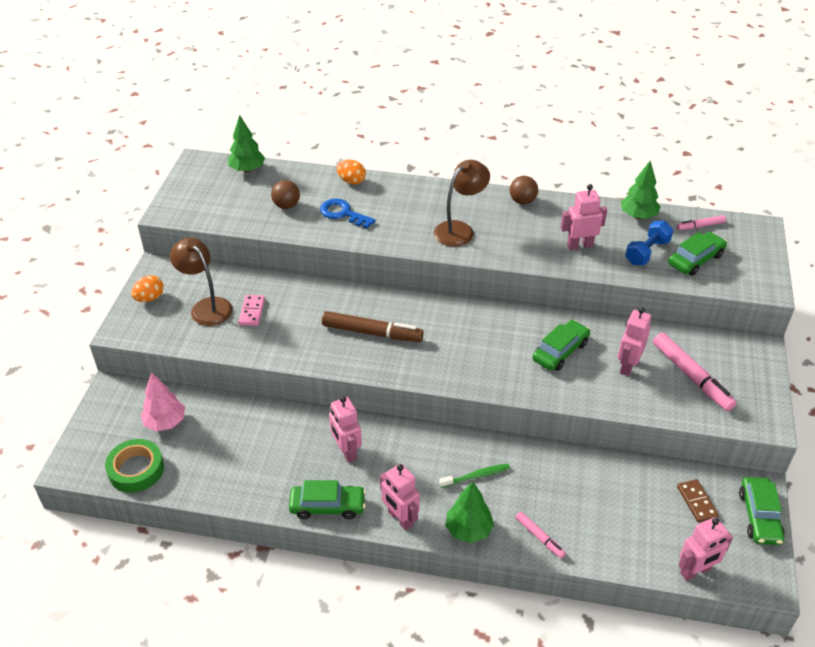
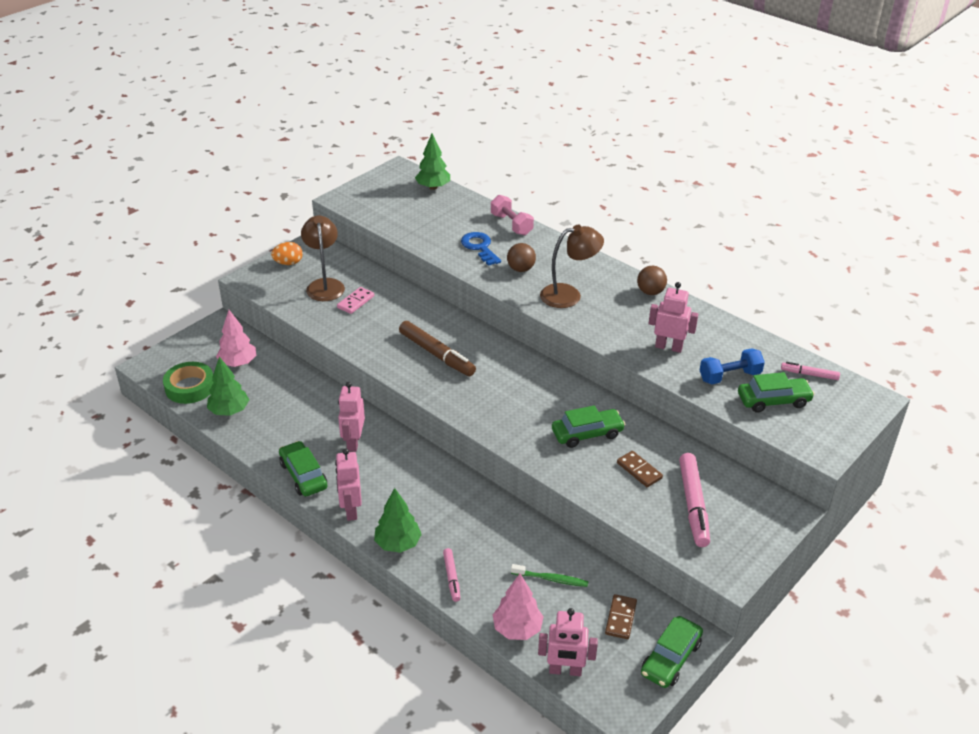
camera: 30 degrees right, 5 degrees down
brown ball [271,180,300,209] -> brown ball moved to [507,243,536,272]
green car [289,480,366,519] -> green car turned 150 degrees counterclockwise [279,441,327,496]
orange egg [337,160,366,185] -> pink dumbbell [491,195,534,236]
green toothbrush [439,464,510,488] -> green toothbrush moved to [511,564,589,587]
pink robot [618,307,651,376] -> brown domino [617,451,663,487]
green tree [621,161,661,219] -> green tree moved to [207,357,249,416]
none -> pink tree [493,574,544,640]

